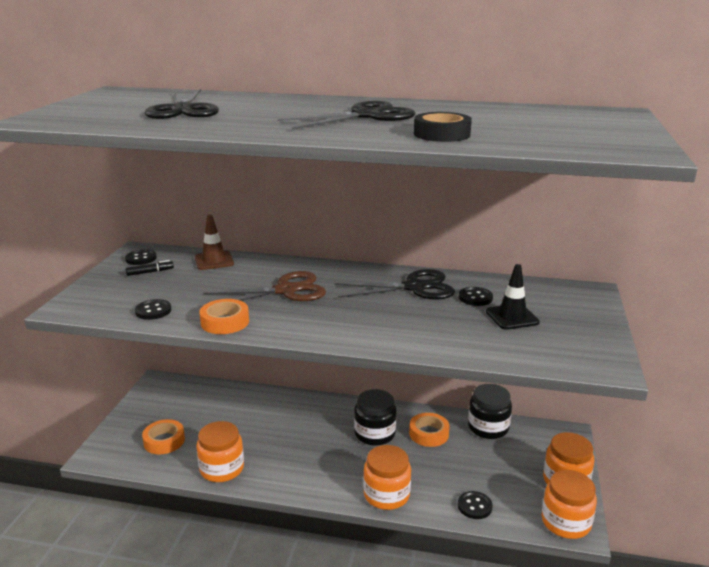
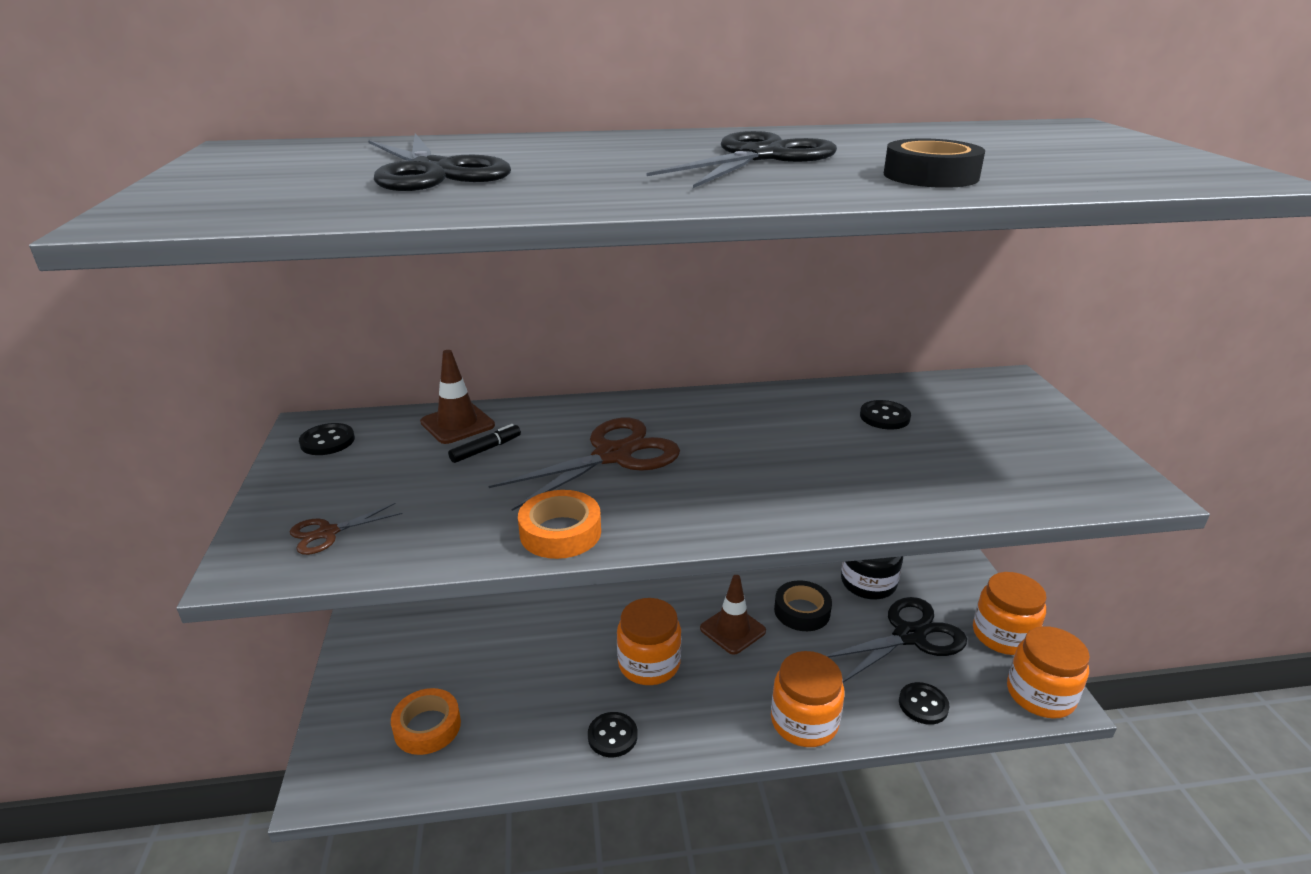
camera: 20 degrees left, 5 degrees up
black marker [126,260,174,276] -> black marker moved to [448,424,521,463]
black button [135,299,172,320] -> black button moved to [588,712,638,757]
orange jar [196,421,244,482] -> orange jar moved to [617,598,681,685]
black scissors [335,269,455,300] -> black scissors moved to [825,597,967,683]
black jar [354,389,397,446] -> brown traffic cone [700,575,766,655]
orange tape [409,413,450,447] -> black tape [774,581,832,631]
black traffic cone [486,264,540,330] -> none
none -> brown scissors [290,503,403,555]

